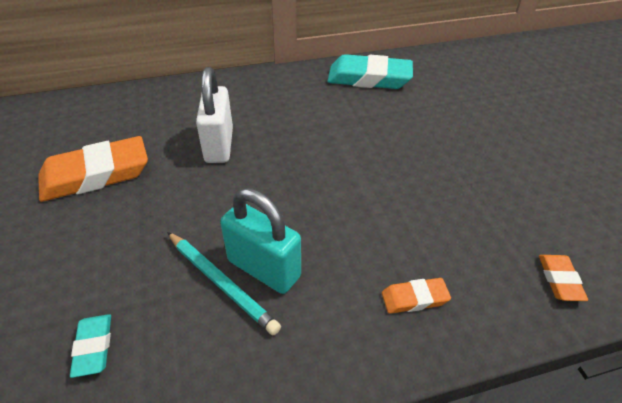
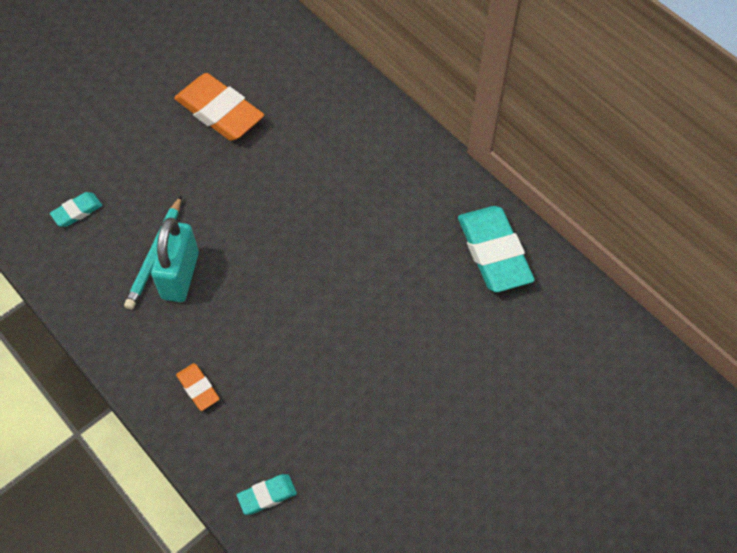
camera: 65 degrees right, 15 degrees up
white padlock [196,67,233,163] -> none
orange eraser [539,255,588,301] -> turquoise eraser [237,474,297,515]

